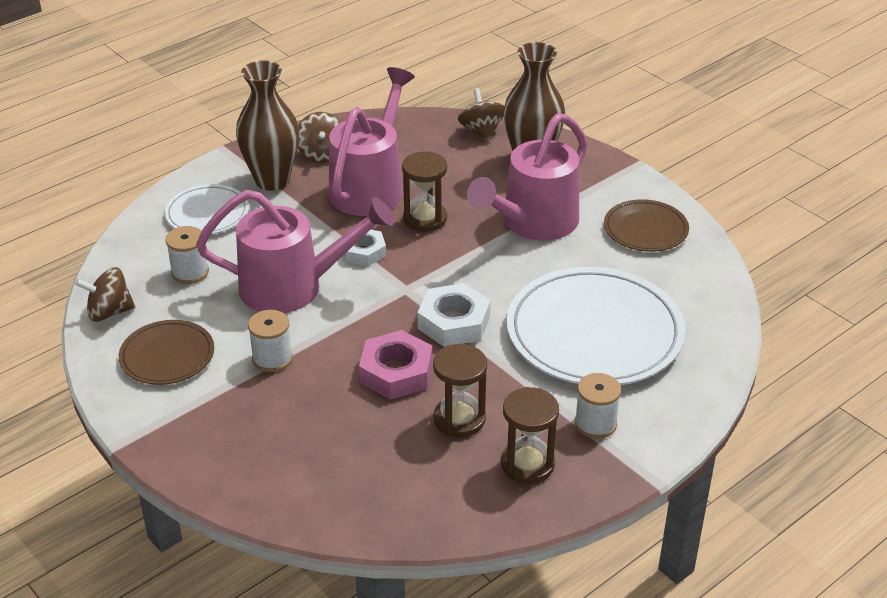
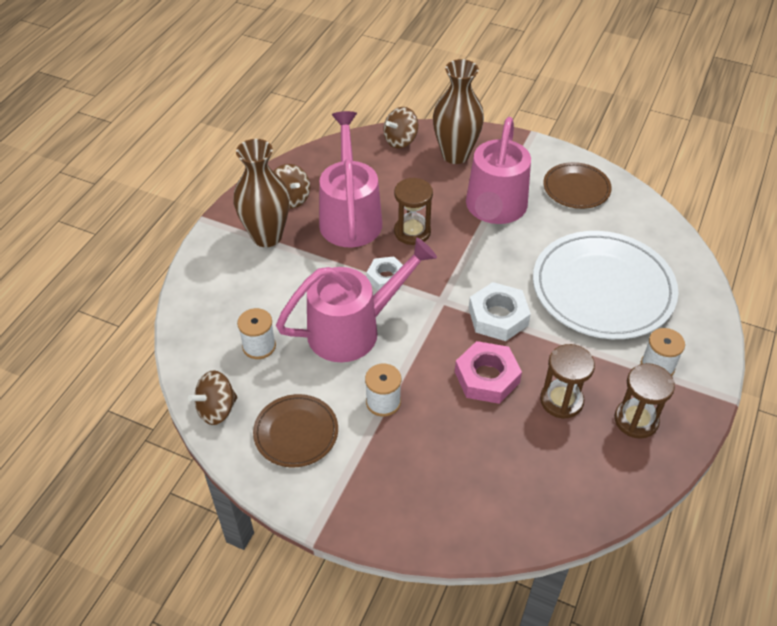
camera: 25 degrees left, 10 degrees up
white plate [165,184,249,234] -> none
brown spinning top [458,88,505,141] -> brown spinning top turned 90 degrees counterclockwise [383,107,418,148]

